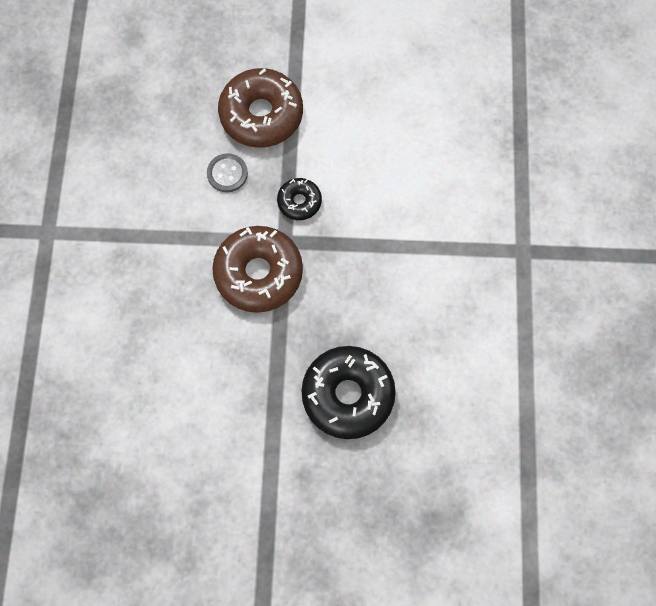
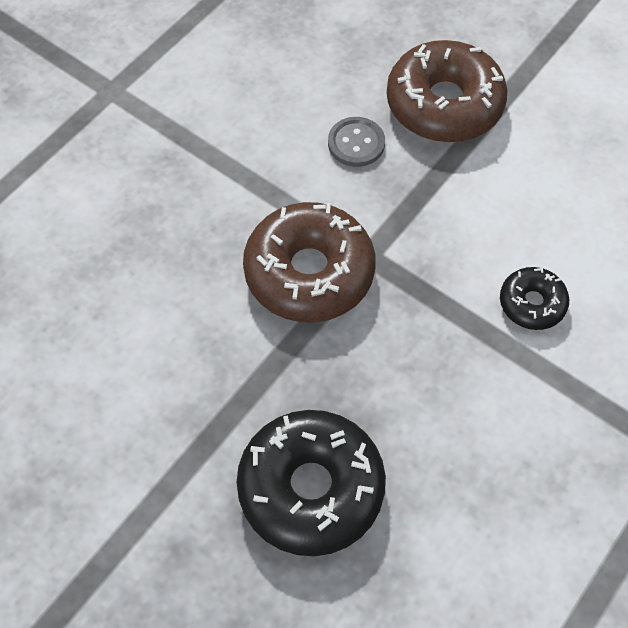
camera: 35 degrees right, 10 degrees down
black donut [277,178,322,220] -> black donut moved to [500,267,569,330]

